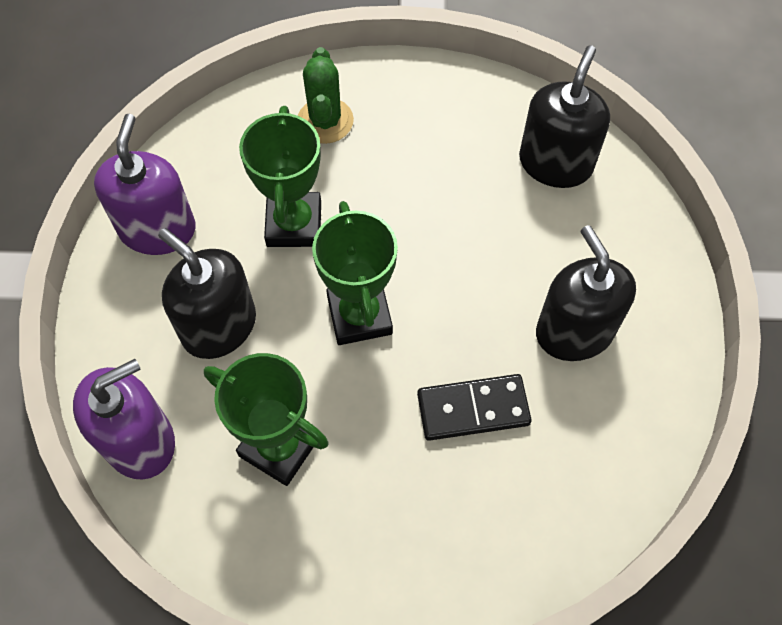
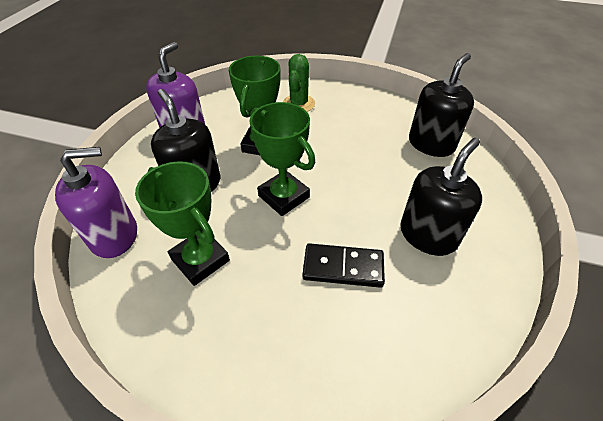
camera: 15 degrees right, 15 degrees down
green trophy [312,201,398,345] -> green trophy turned 45 degrees counterclockwise [250,102,315,216]
black soap dispenser [536,225,636,361] -> black soap dispenser turned 45 degrees clockwise [400,138,482,256]

